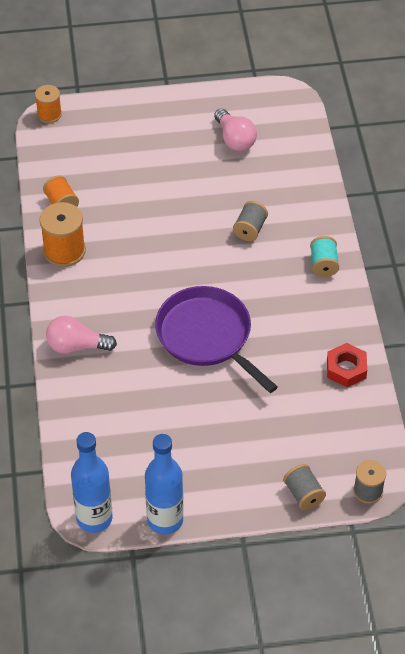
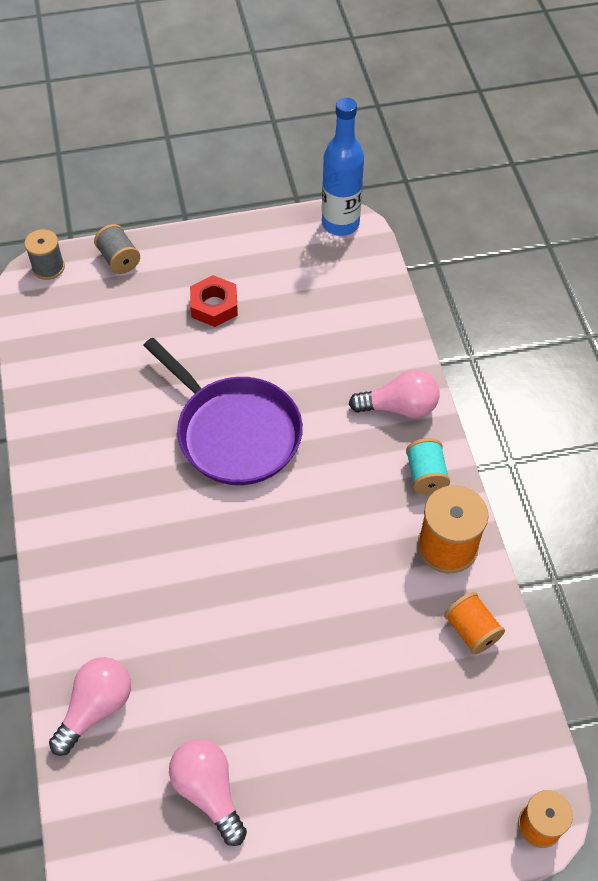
camera: 175 degrees right, 5 degrees up
blue bottle [145,434,184,534] -> none
grey spool [233,201,268,241] -> none
turquoise spool [310,236,339,277] -> turquoise spool moved to [406,438,450,494]
red nut [327,343,367,387] -> red nut moved to [190,275,238,327]
none -> pink light bulb [49,657,131,756]

